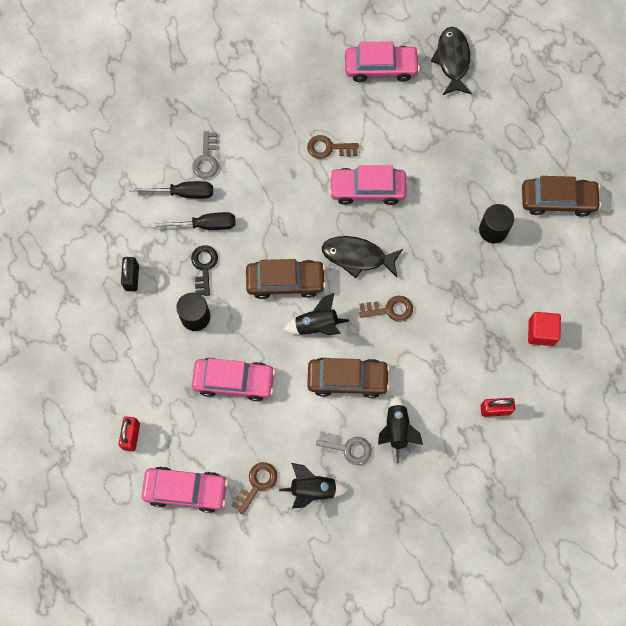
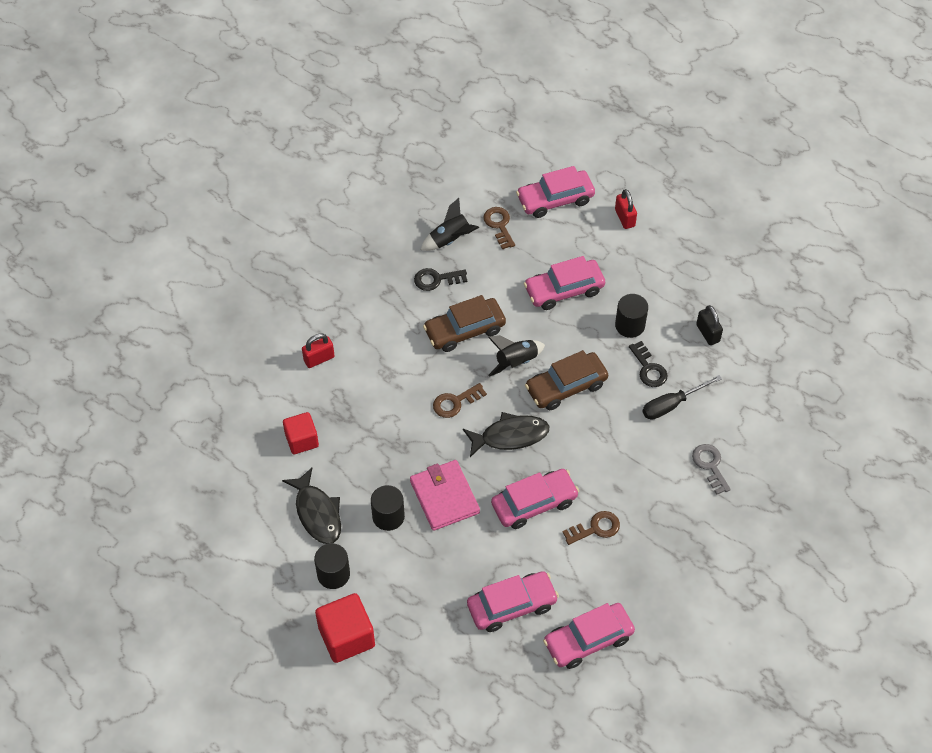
camera: 155 degrees right, 15 degrees down
black screwdriver [129,181,213,199] -> none
brown key [231,462,278,515] -> brown key turned 150 degrees clockwise [483,207,515,249]
grey key [316,431,372,465] -> black key [414,268,467,291]
black rocket [378,395,423,463] -> none
black fish [431,27,472,95] -> black fish moved to [282,468,341,544]
brown car [522,176,601,217] -> black cylinder [314,543,350,589]
none -> red cube [315,593,375,663]
none -> pink wallet [410,460,480,531]
none -> pink car [467,571,559,632]

